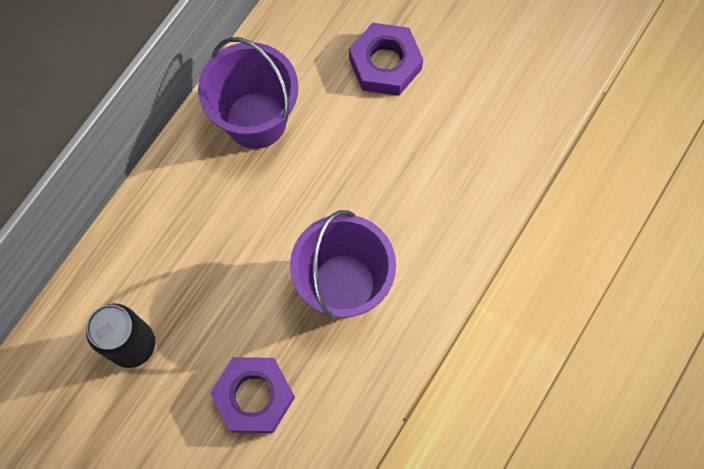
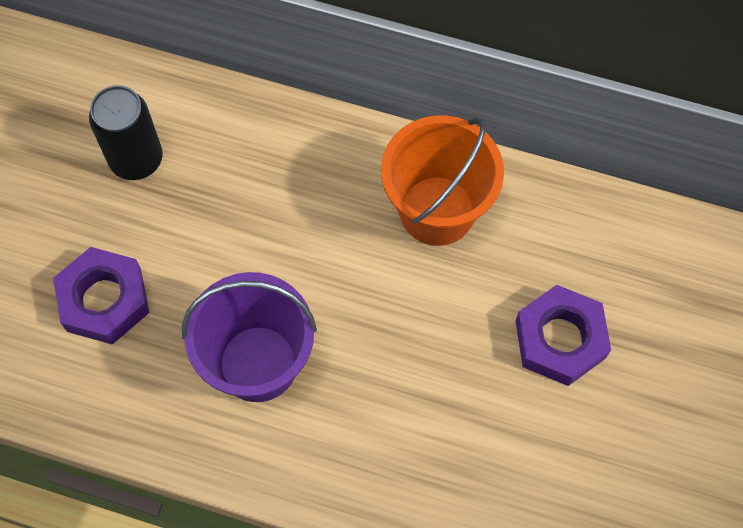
camera: 75 degrees right, 5 degrees down
purple bucket [198,37,298,149] -> orange bucket [381,115,504,246]

